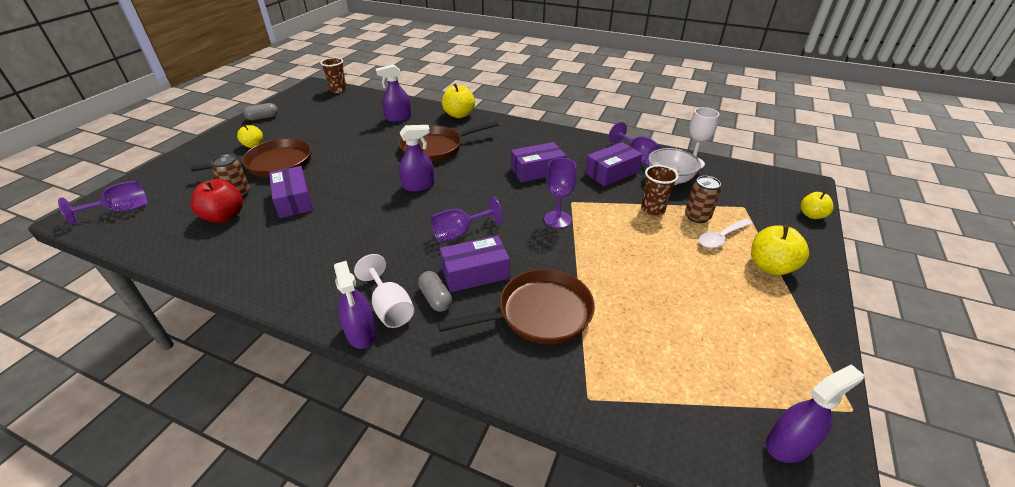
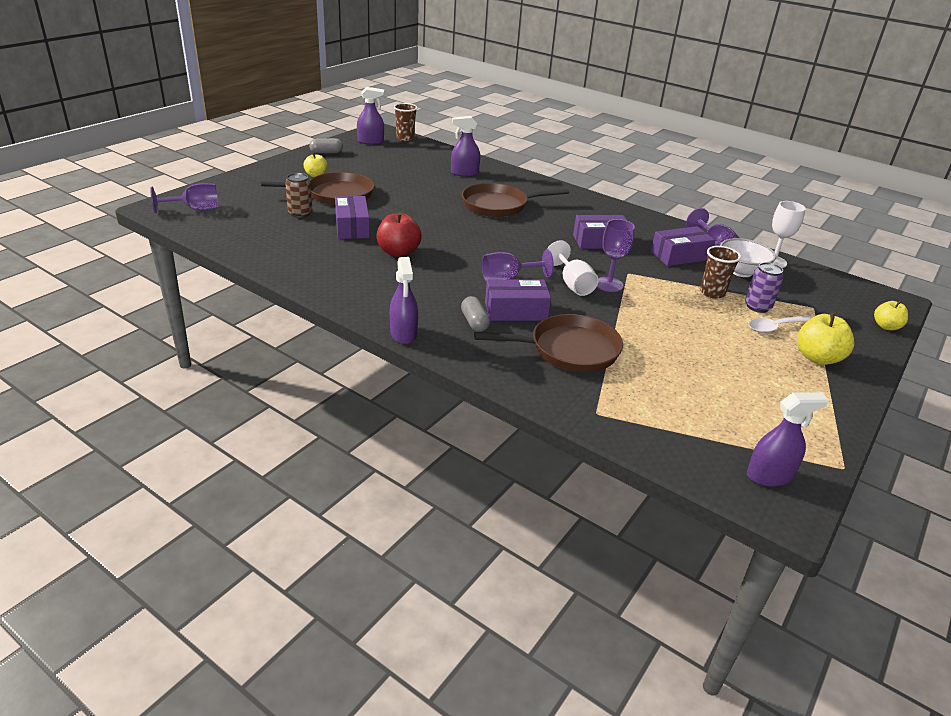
camera: 10 degrees right, 5 degrees down
red apple [191,179,243,223] -> red apple moved to [376,212,422,257]
white goblet [354,254,414,328] -> white goblet moved to [547,240,598,296]
purple spray bottle [399,125,434,192] -> purple spray bottle moved to [357,87,384,145]
yellow apple [442,83,475,118] -> none
brown can [685,176,721,223] -> purple can [745,262,783,313]

